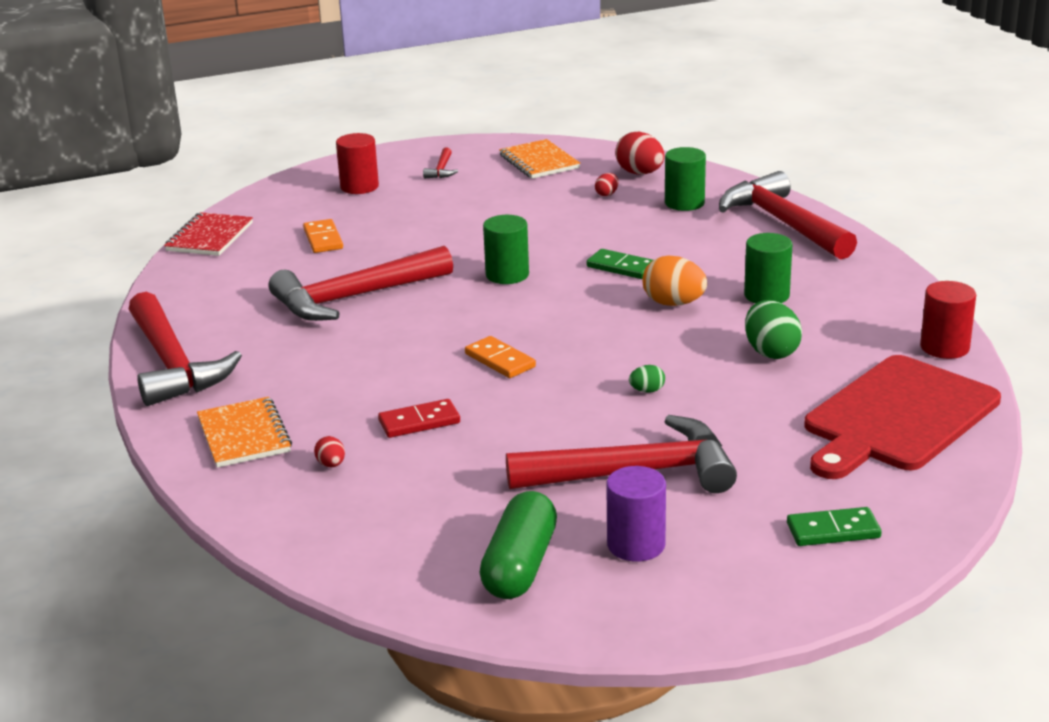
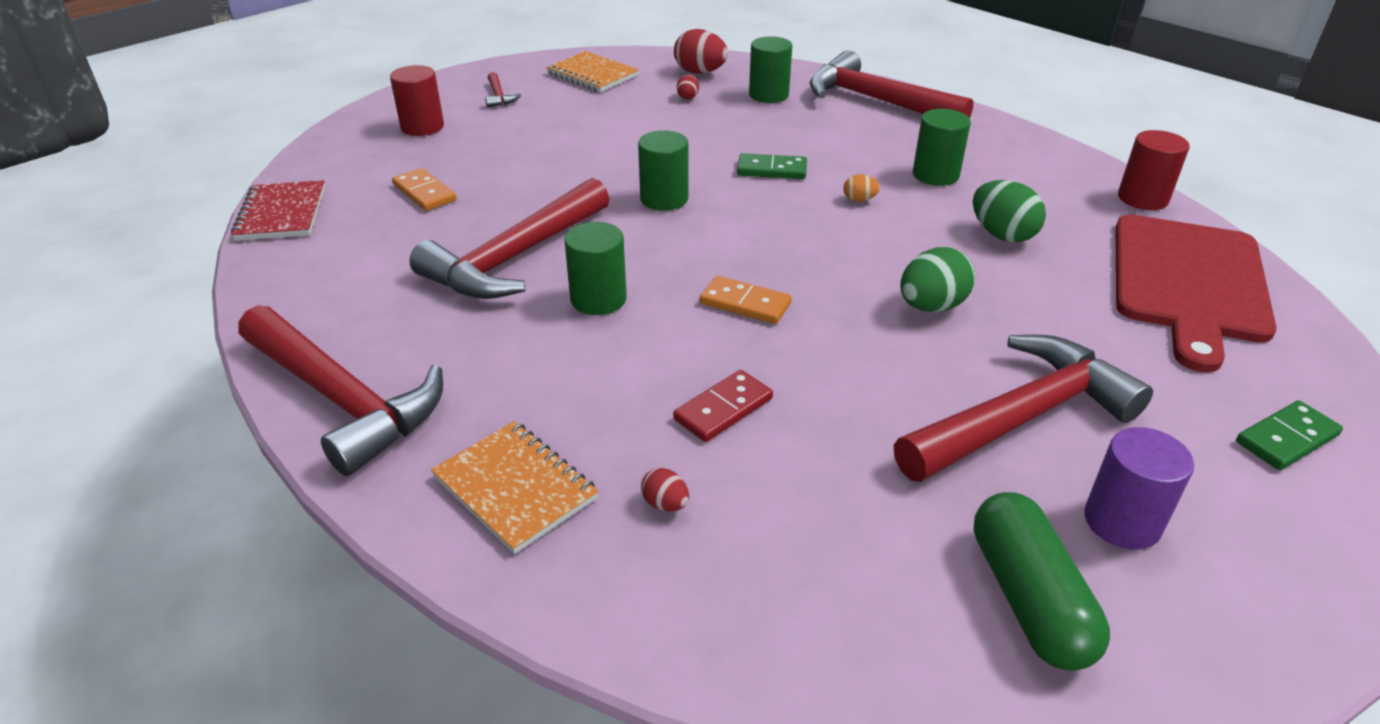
camera: 25 degrees left, 10 degrees up
green egg [629,365,665,393] -> green egg [900,247,975,312], size x1.98
orange egg [642,256,707,306] -> orange egg [843,174,880,202], size x0.50
none -> green cylinder [564,222,627,315]

